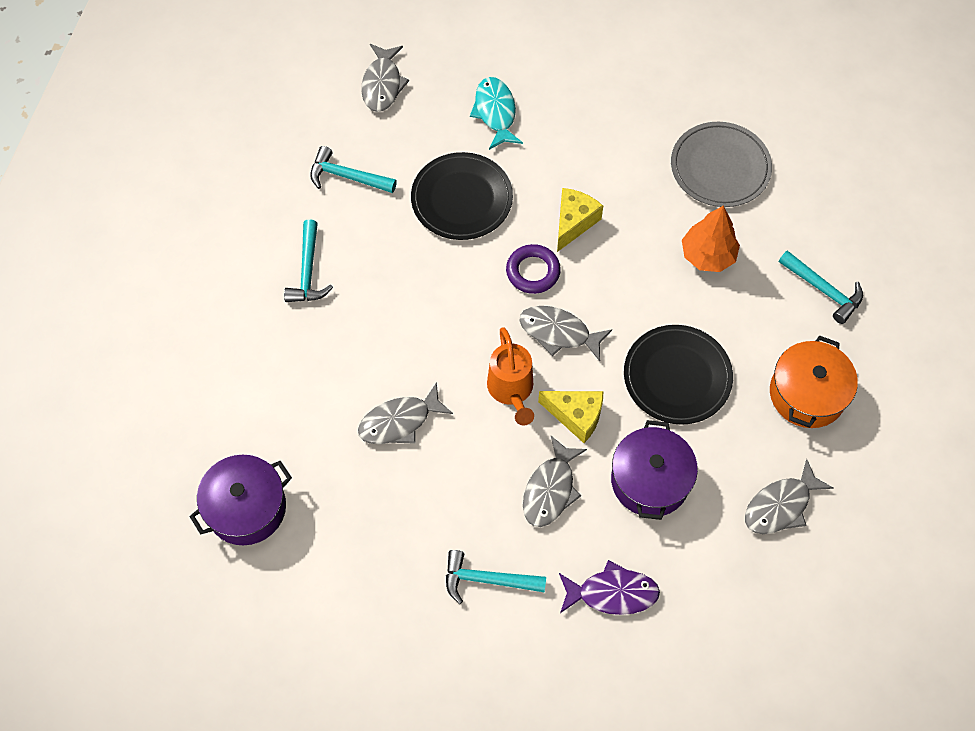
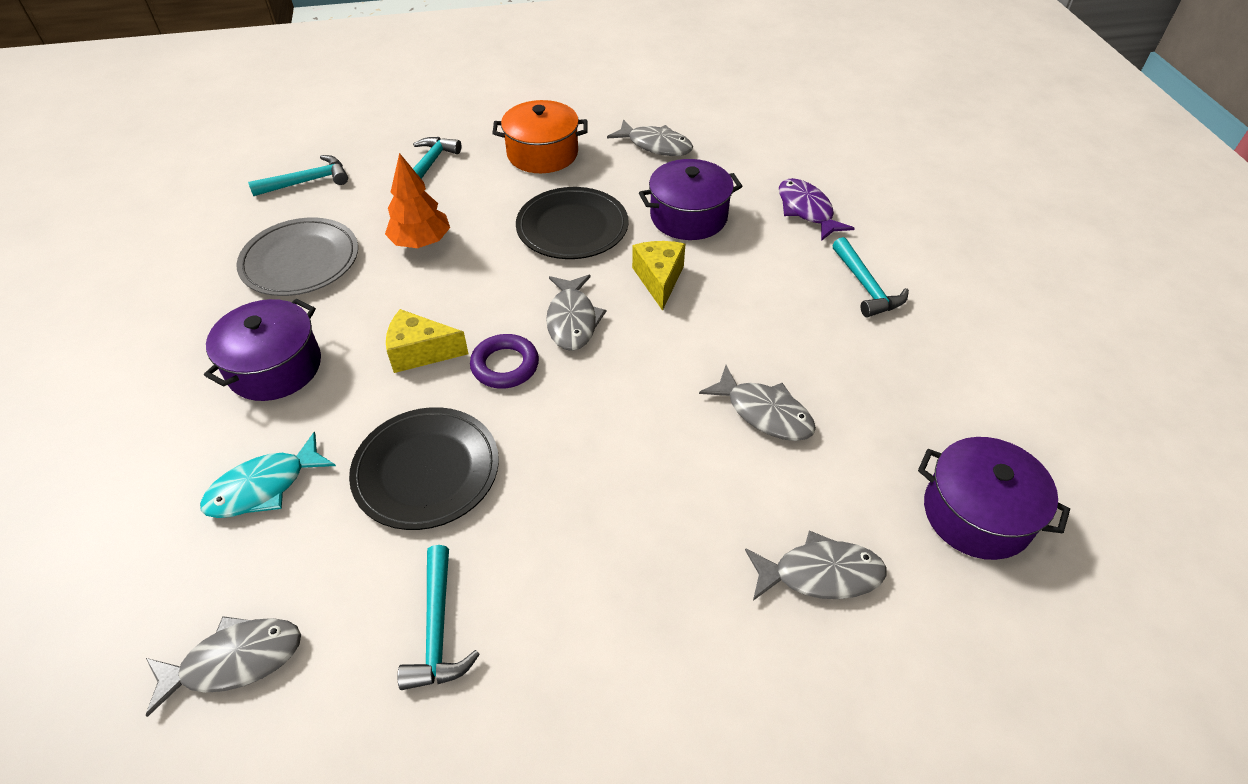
camera: 115 degrees left, 15 degrees down
turquoise hammer [284,220,333,302] -> turquoise hammer moved to [248,155,348,196]
orange watering can [487,327,534,426] -> none
grey fish [523,436,587,527] -> grey fish moved to [745,531,887,601]
none -> purple pot [204,299,321,401]

